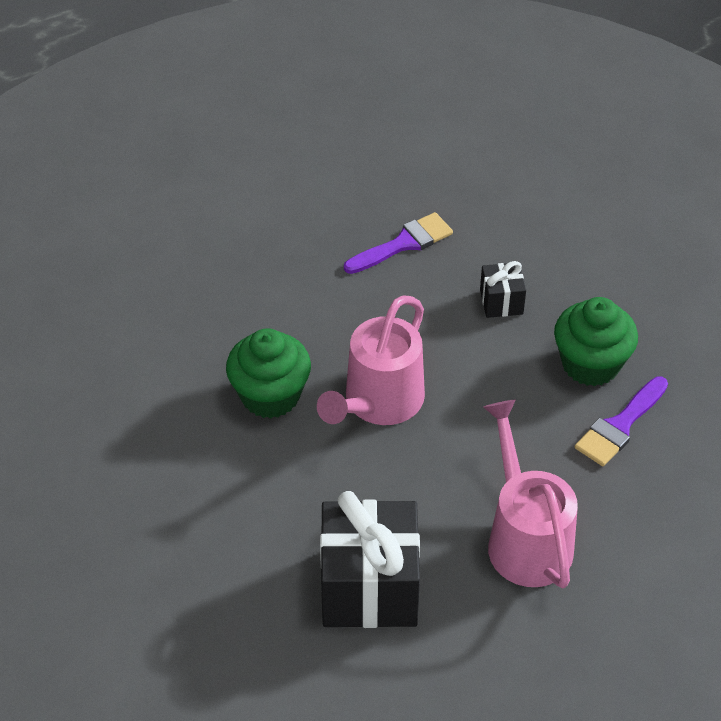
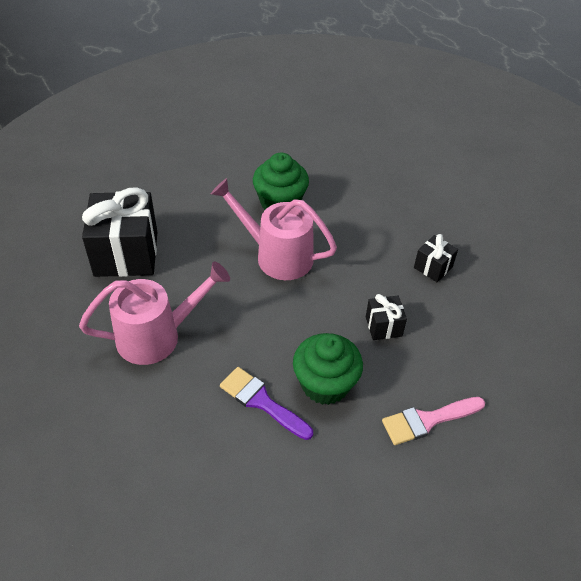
camera: 85 degrees right, 0 degrees up
purple brush [344,212,453,274] -> black gift [414,234,458,282]
none -> pink brush [382,397,485,445]

